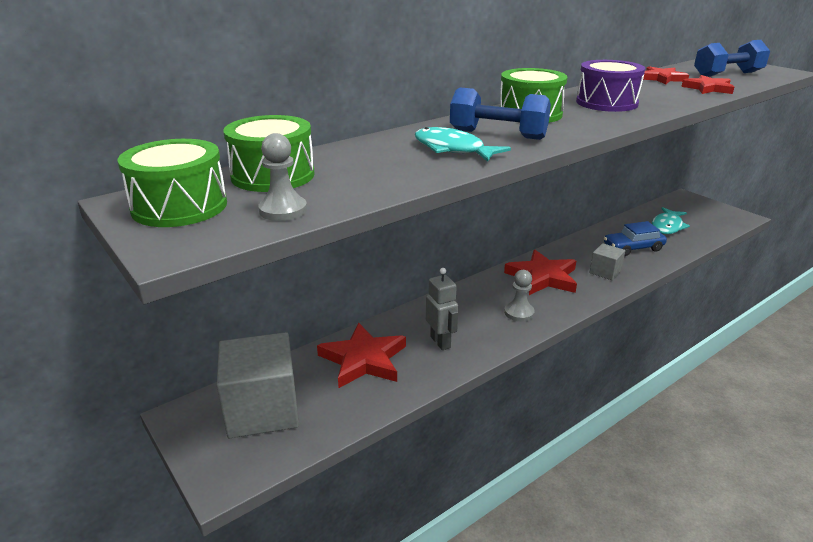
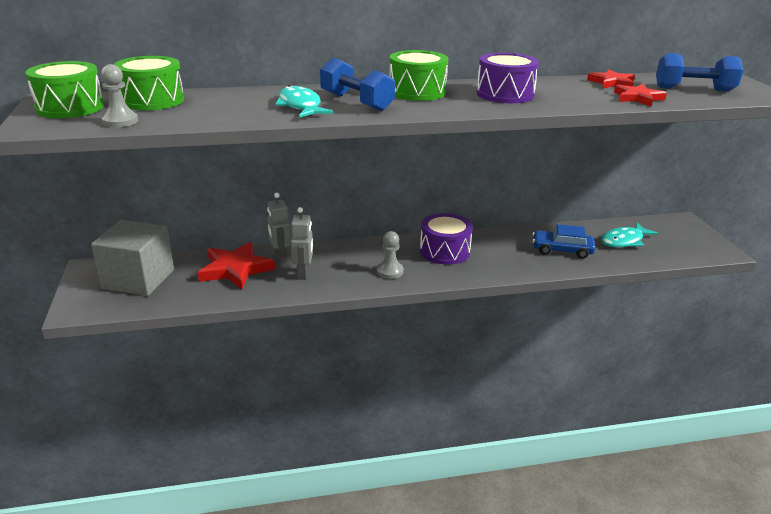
camera: 25 degrees right, 0 degrees up
red star [504,250,577,295] -> purple drum [420,213,473,265]
grey cube [589,243,625,280] -> none
none -> grey robot [267,193,291,263]

